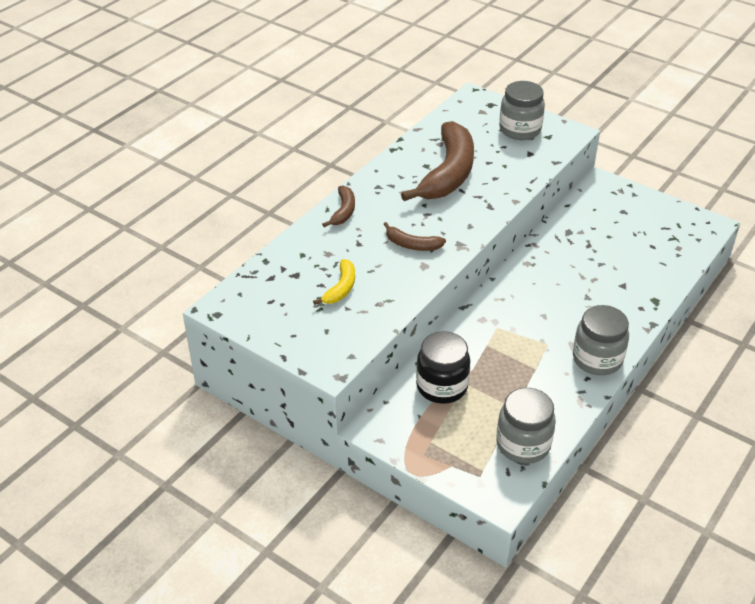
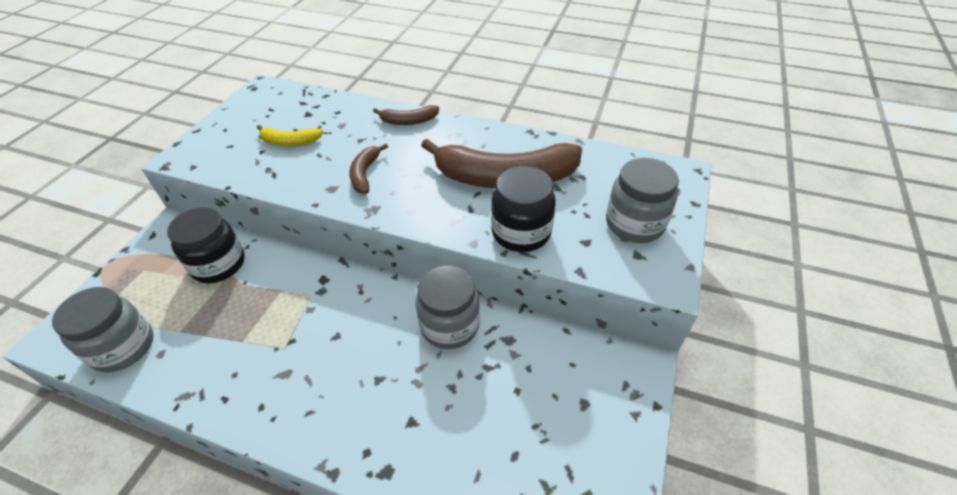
camera: 75 degrees right, 5 degrees up
grey jar [573,305,629,375] -> grey jar moved to [416,265,480,349]
none -> black jar [491,166,556,252]

